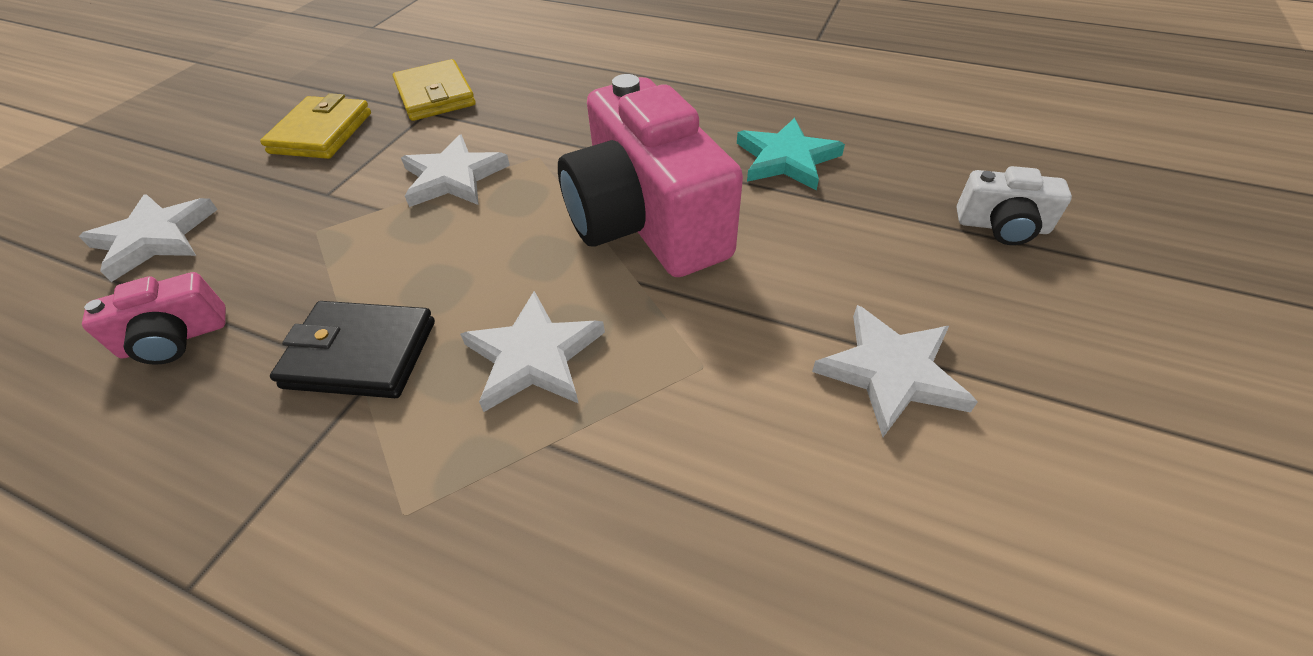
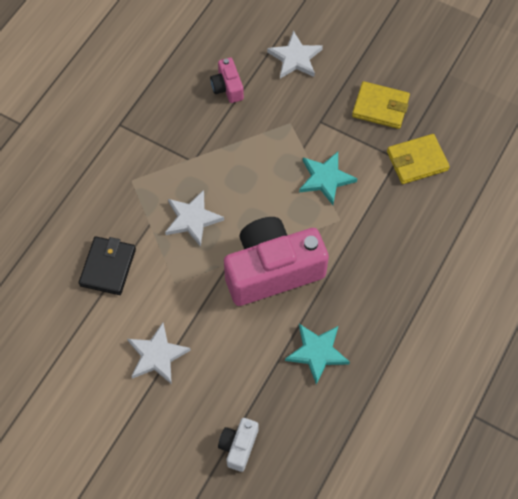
camera: 95 degrees right, 15 degrees up
black wallet [270,301,435,398] -> black wallet moved to [79,236,136,295]
white star [401,134,510,207] -> turquoise star [299,152,358,205]

